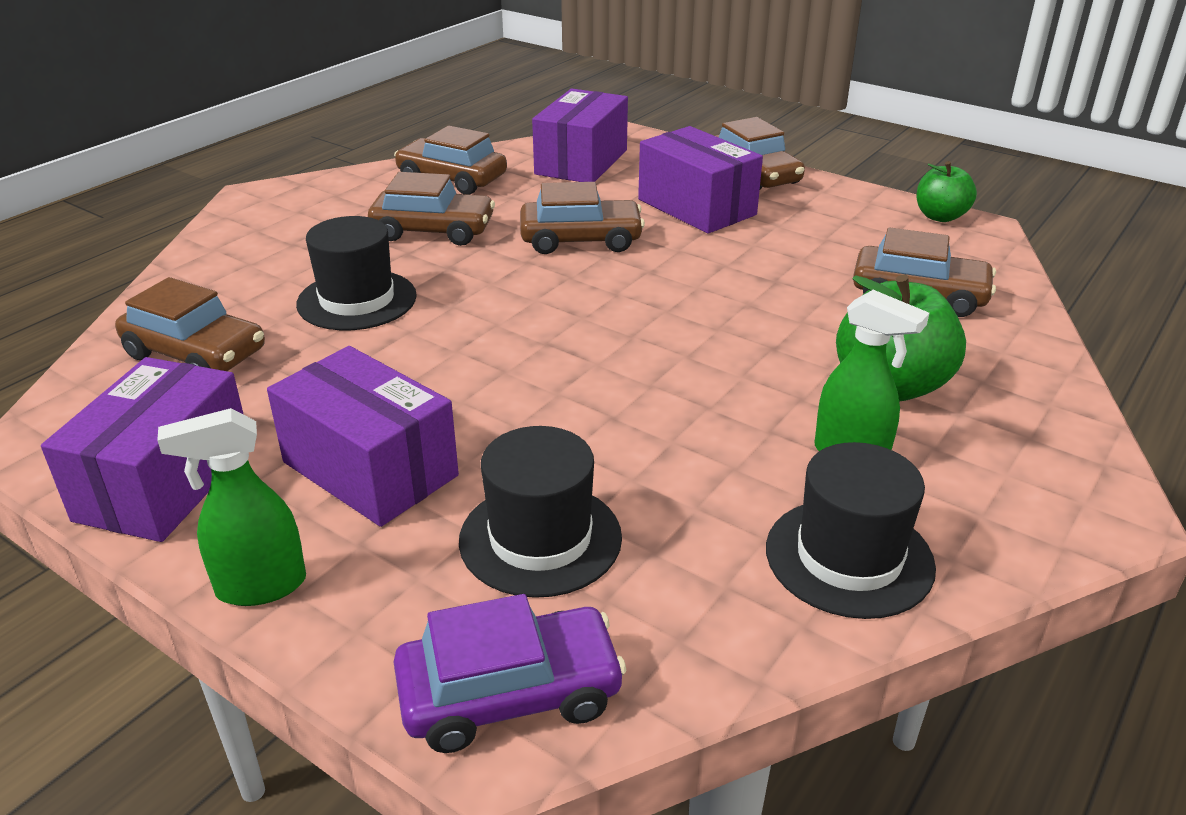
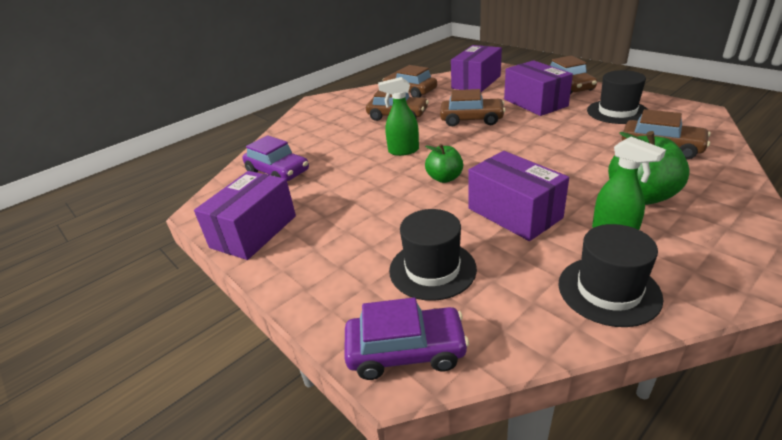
camera: 15 degrees right, 0 degrees up
brown car [115,277,265,371] -> purple car [243,135,309,181]
green spray bottle [157,408,306,606] -> green spray bottle moved to [378,77,419,156]
purple box [267,346,459,527] -> purple box moved to [468,151,569,241]
black hat [296,216,417,330] -> black hat moved to [587,70,648,124]
green apple [916,161,977,222] -> green apple moved to [425,144,463,183]

